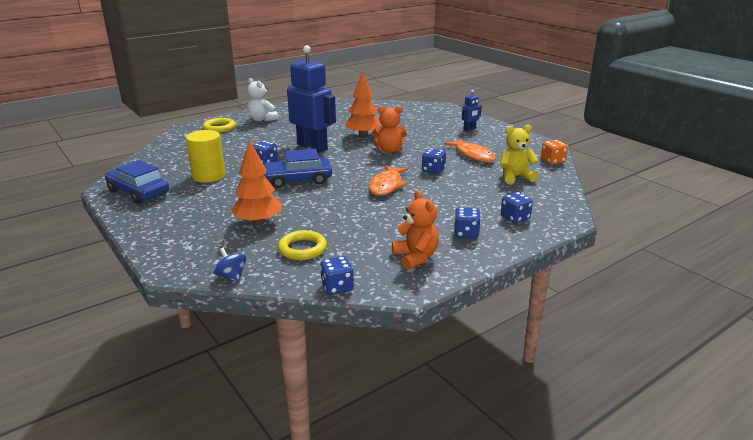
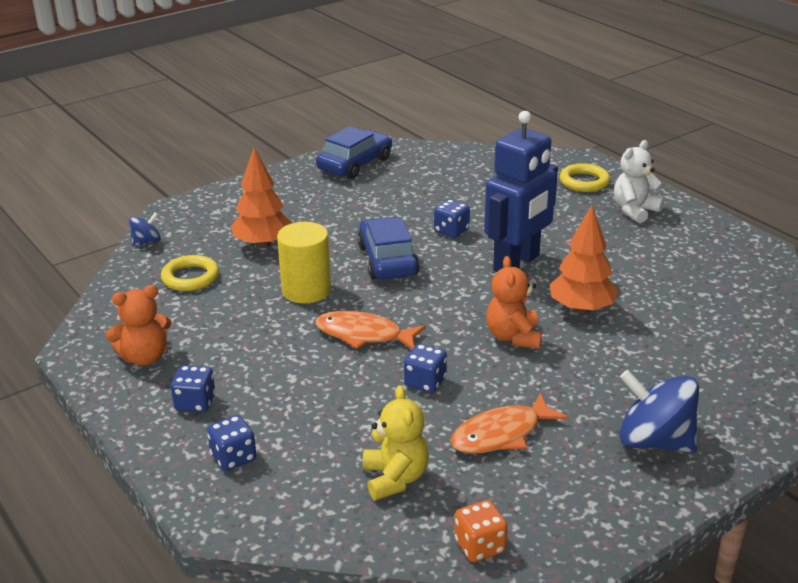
camera: 90 degrees right, 5 degrees up
yellow cylinder [186,130,225,183] -> yellow cylinder moved to [277,222,331,303]
blue dice [320,256,354,295] -> none
blue robot [462,90,482,131] -> blue spinning top [619,370,699,453]

